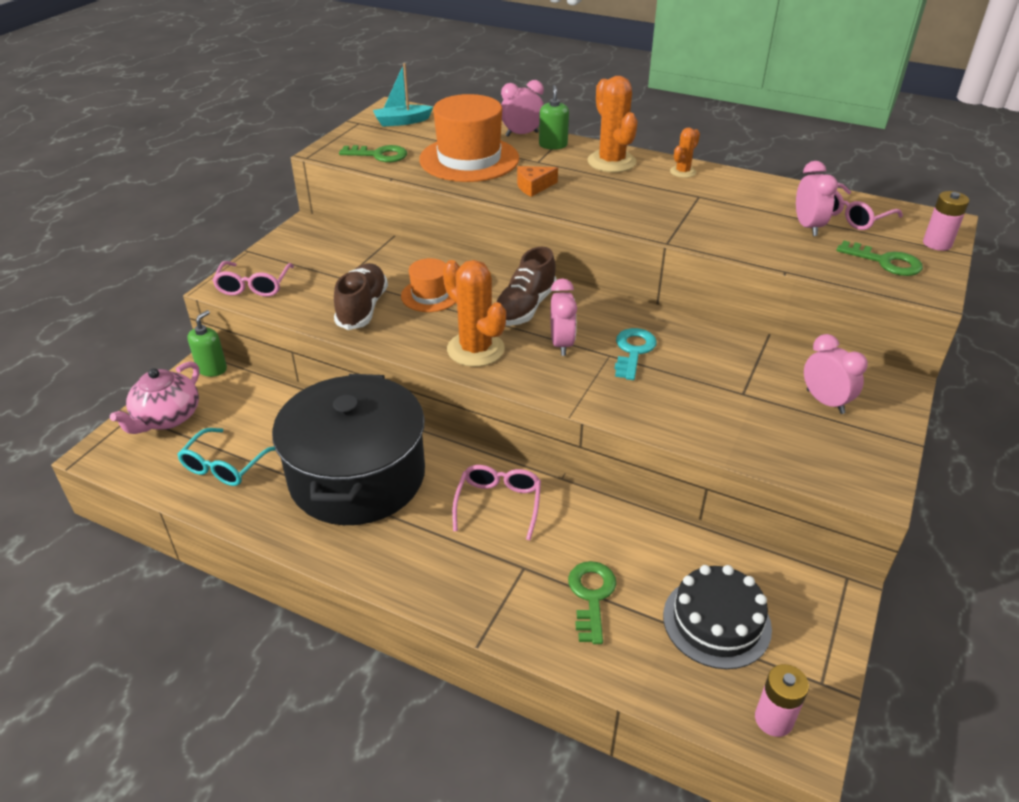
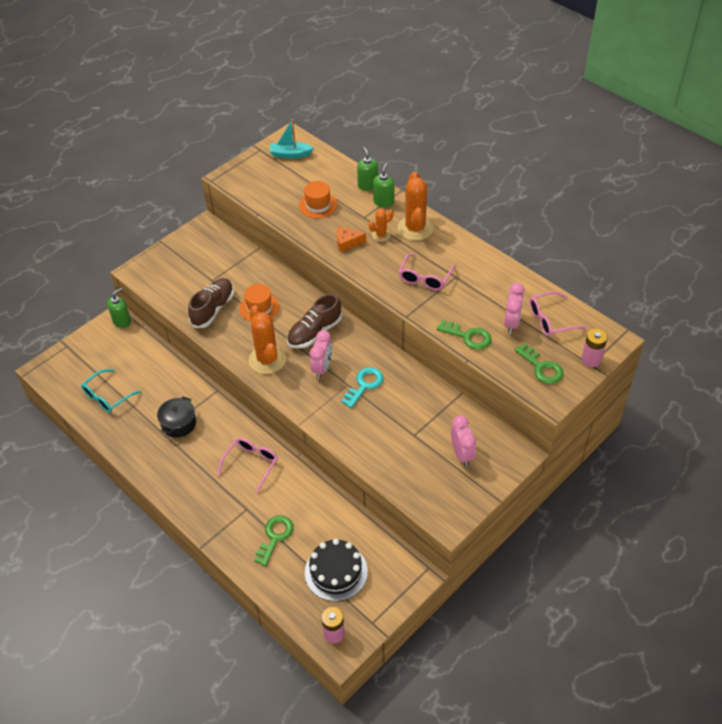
camera: 20 degrees right, 10 degrees up
pink teapot [110,361,199,434] -> none
pink glasses [212,261,294,297] -> pink glasses moved to [399,254,455,290]
black pot [272,374,425,525] -> black pot [157,397,196,438], size x0.42
green key [339,145,407,162] -> green key moved to [437,320,492,350]
orange hat [419,94,519,182] -> orange hat [299,181,337,218], size x0.54
pink clock [501,80,544,137] -> green soap dispenser [357,147,378,191]
orange cactus [670,127,700,178] -> orange cactus moved to [369,209,394,242]

